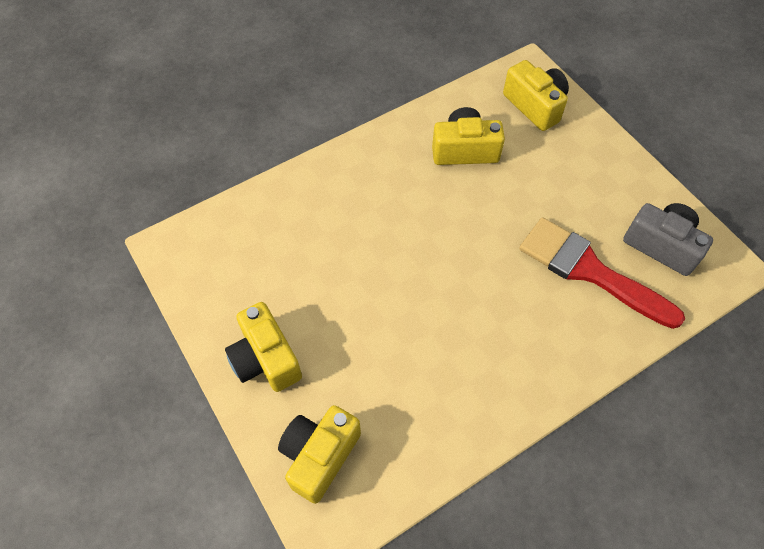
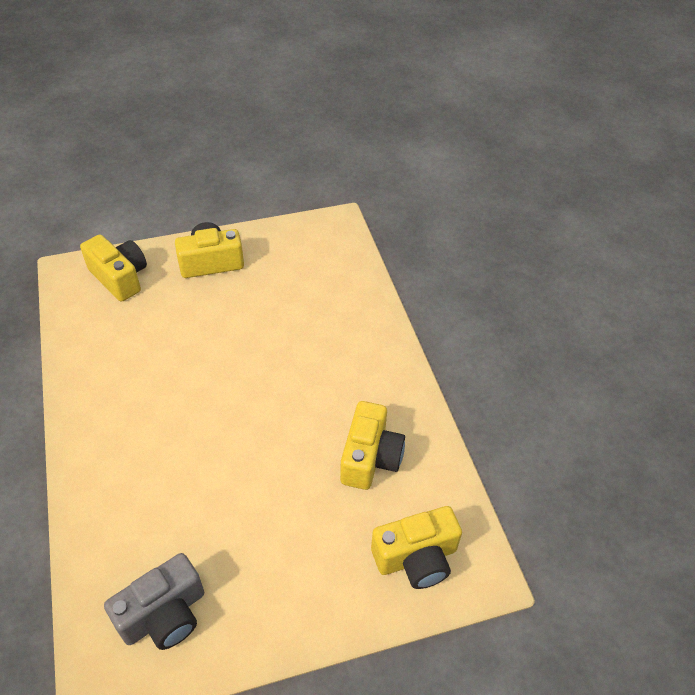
camera: 105 degrees right, 10 degrees down
red brush [519,217,685,329] -> none

